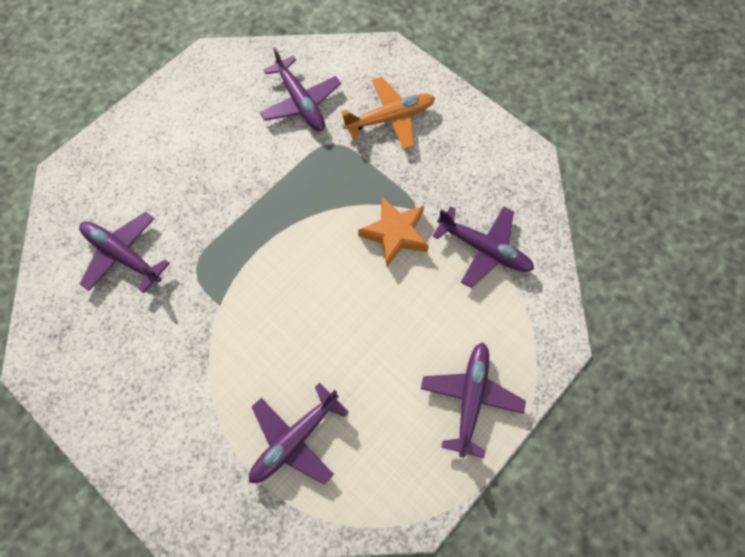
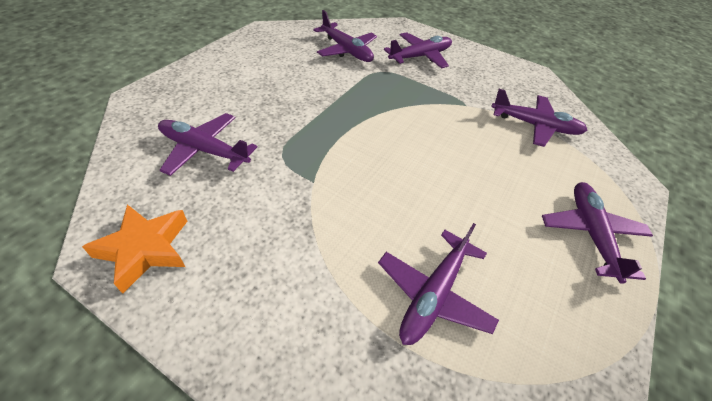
camera: 15 degrees left, 20 degrees down
orange plane [341,77,435,150] -> purple plane [384,32,452,68]
orange star [358,197,429,267] -> orange star moved to [82,204,187,294]

